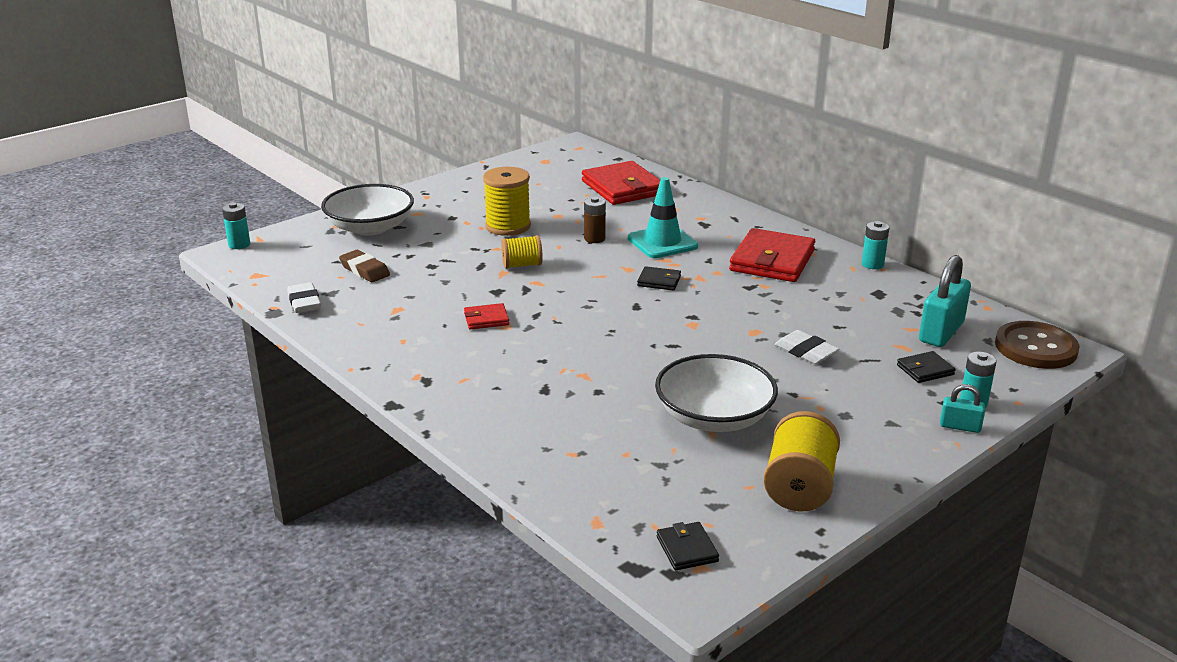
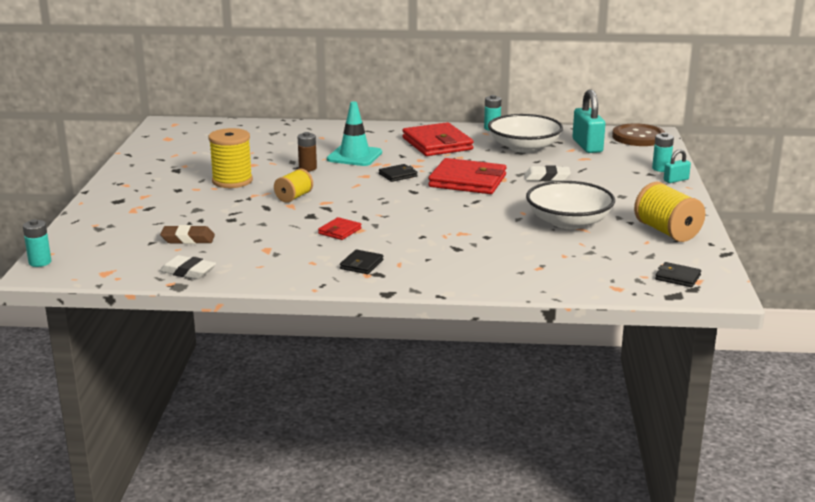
camera: 45 degrees left, 5 degrees down
white bowl [321,184,414,236] -> white bowl moved to [488,114,563,153]
red wallet [582,161,660,205] -> red wallet moved to [428,158,507,194]
black wallet [897,351,956,383] -> black wallet moved to [340,249,383,274]

